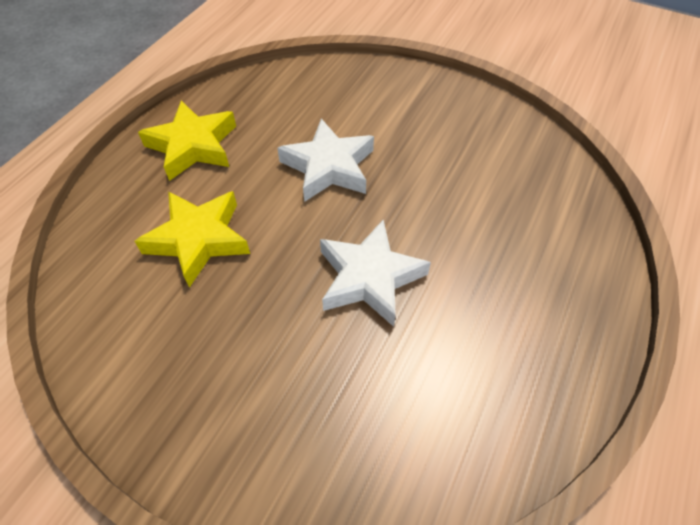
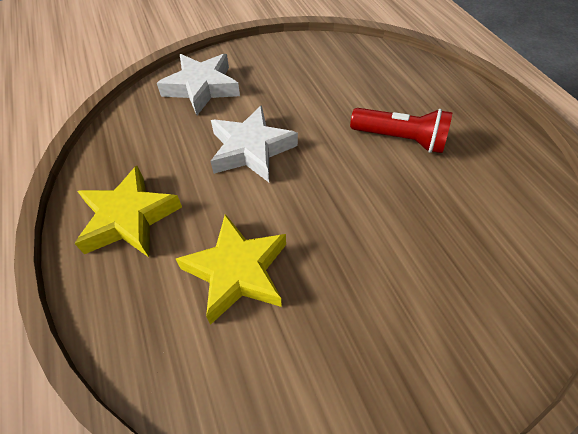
camera: 50 degrees left, 0 degrees up
white star [320,220,431,327] -> white star moved to [157,54,240,115]
none -> red flashlight [350,108,452,153]

